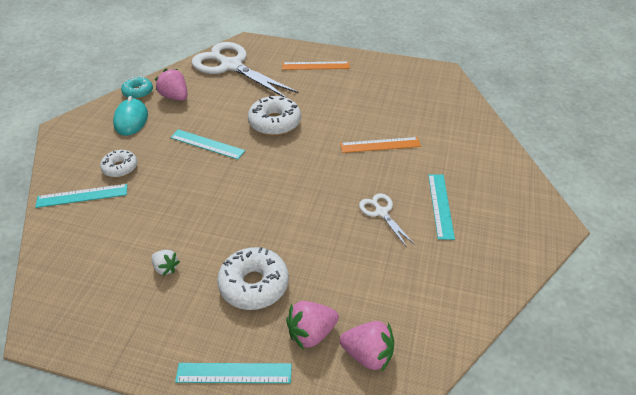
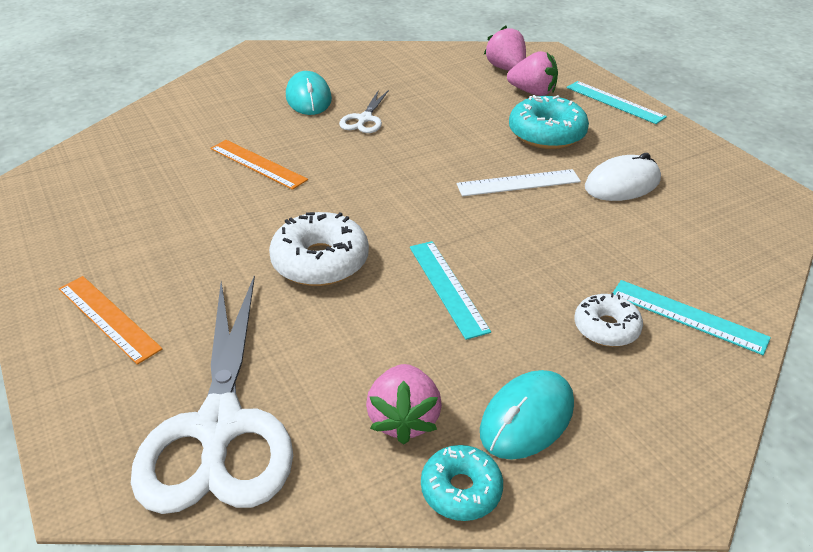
camera: 135 degrees left, 5 degrees down
white strawberry [152,250,180,276] -> white mouse [585,153,661,201]
white donut [217,247,289,310] -> turquoise donut [509,95,589,149]
turquoise ruler [428,174,455,240] -> turquoise mouse [286,71,332,115]
none -> white ruler [457,169,581,196]

